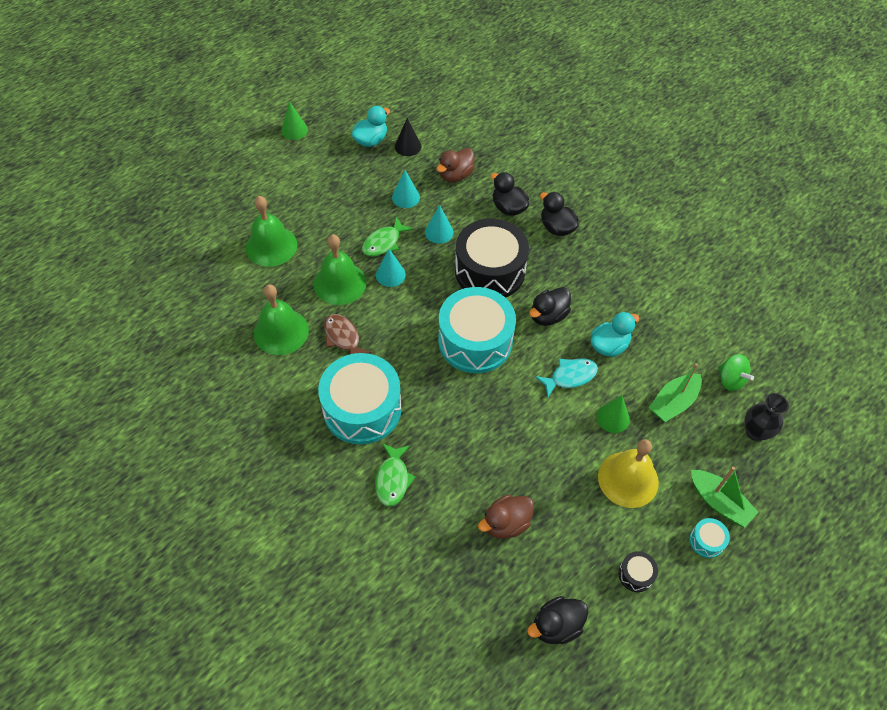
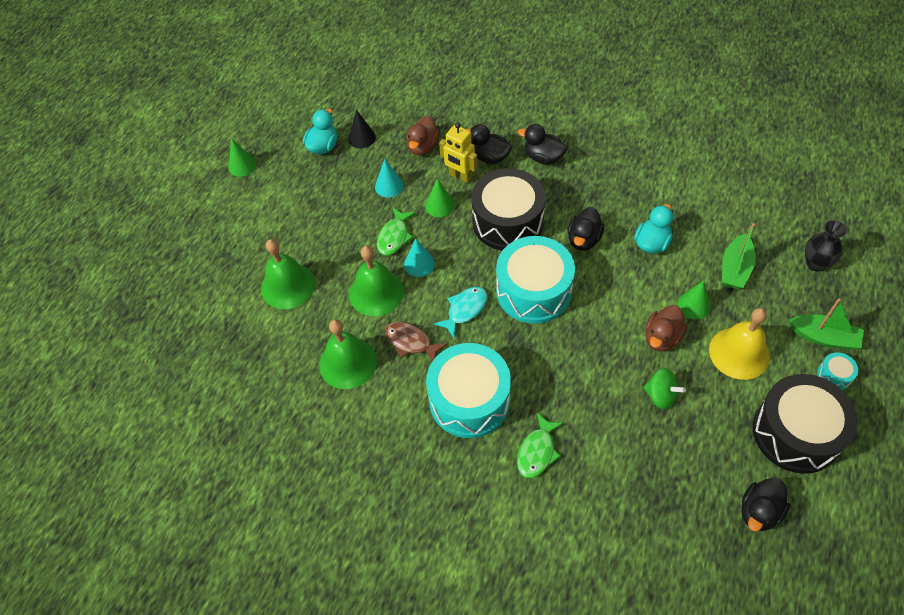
camera: 20 degrees left, 0 degrees up
green fish [375,443,416,506] -> green fish turned 45 degrees clockwise [517,413,564,478]
turquoise cone [425,205,454,244] -> green cone [425,178,455,217]
brown duck [478,495,534,539] -> brown duck moved to [645,305,687,351]
turquoise fish [535,358,598,398] -> turquoise fish moved to [434,287,487,338]
black drum [618,551,658,592] -> black drum [753,374,858,474], size x2.48
green spinning top [718,354,754,391] -> green spinning top moved to [643,368,686,409]
none -> yellow robot [439,122,478,183]

